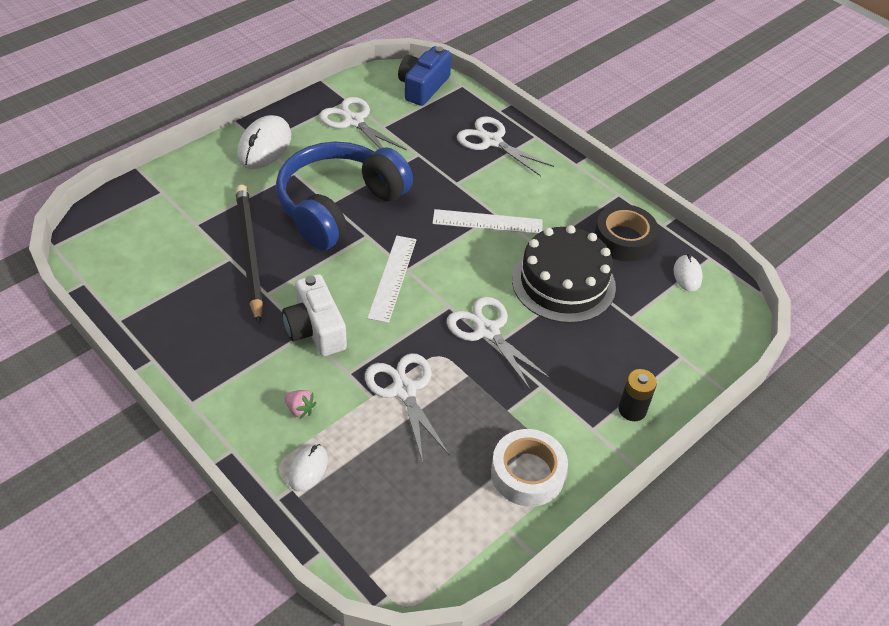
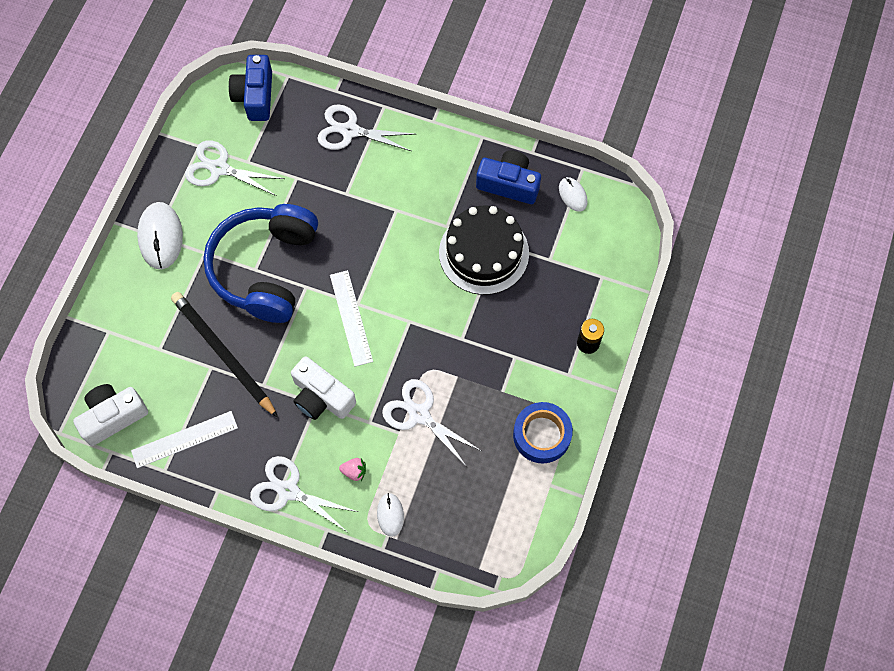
camera: 25 degrees left, 20 degrees up
white ruler [432,209,543,234] -> white ruler moved to [131,411,238,468]
white scissors [447,296,551,390] -> white scissors moved to [250,456,358,532]
white tape [491,429,568,507] -> blue tape [513,402,573,463]
black tape [595,204,658,262] -> blue camera [476,150,541,204]
none -> white camera [73,384,148,446]

